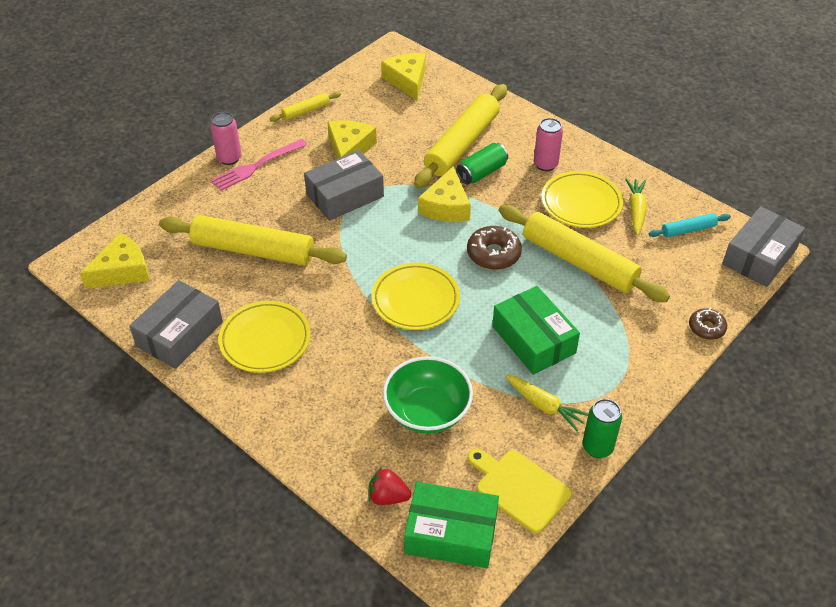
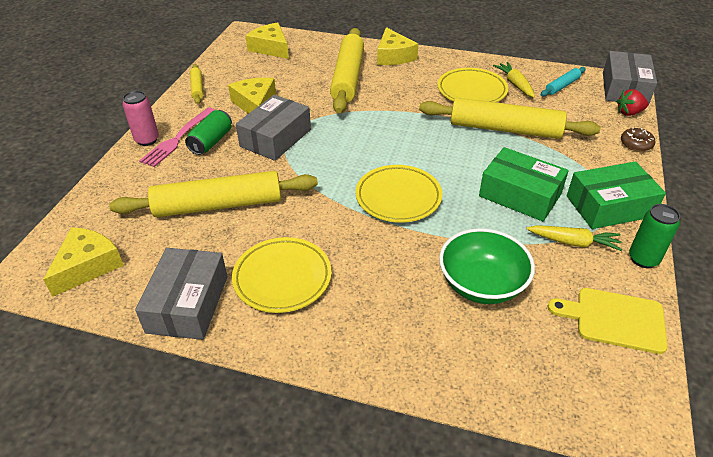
camera: 25 degrees left, 5 degrees down
yellow rolling pin [270,91,341,122] -> yellow rolling pin turned 45 degrees counterclockwise [190,64,203,104]
red strawberry [368,467,411,505] -> red strawberry moved to [617,89,648,116]
green box [404,482,499,568] -> green box moved to [567,161,666,229]
yellow cheese [418,166,471,222] -> yellow cheese moved to [377,27,418,65]
green can [456,143,508,184] -> green can moved to [185,110,232,155]
brown donut [467,226,522,270] -> none
pink can [534,118,563,171] -> none

